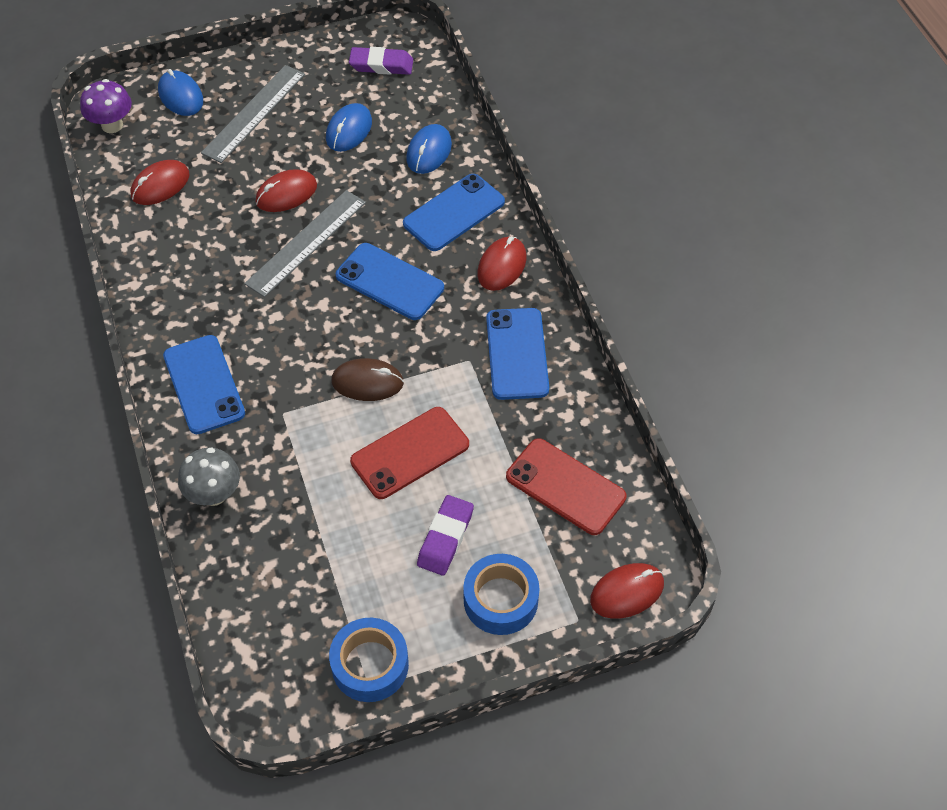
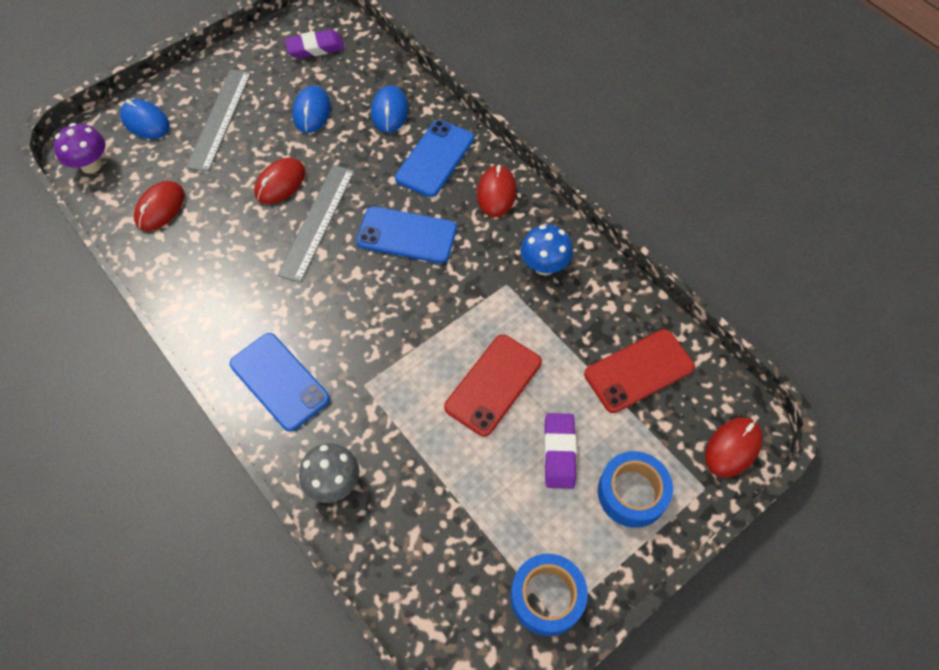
camera: 20 degrees left, 5 degrees up
brown mouse [331,358,404,401] -> none
blue phone [486,308,549,400] -> blue mushroom [521,225,573,276]
red phone [506,438,627,535] -> red phone turned 45 degrees counterclockwise [584,329,695,413]

